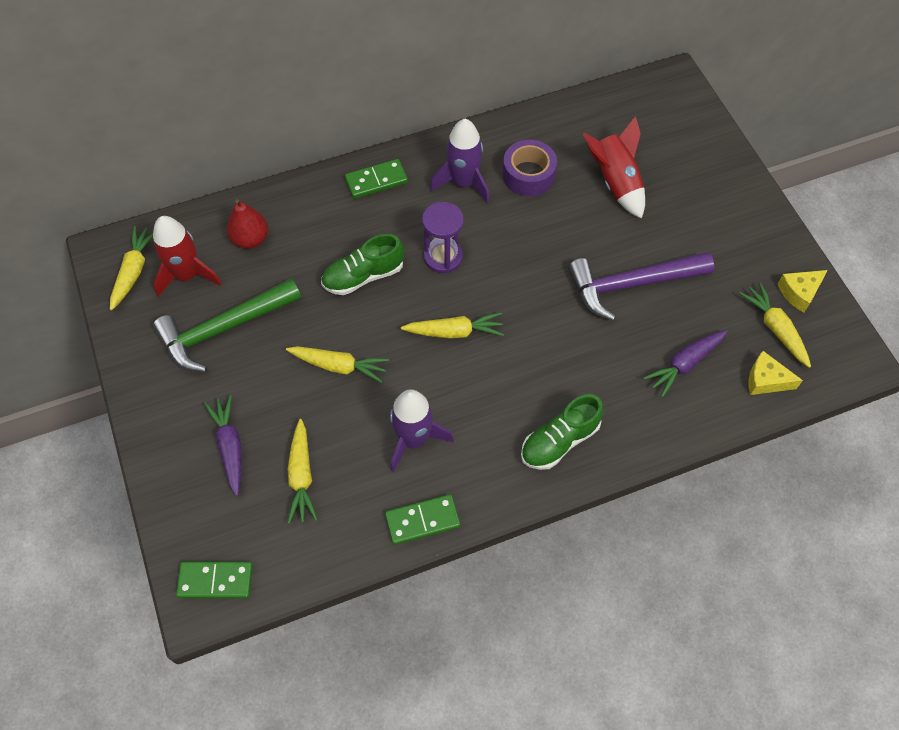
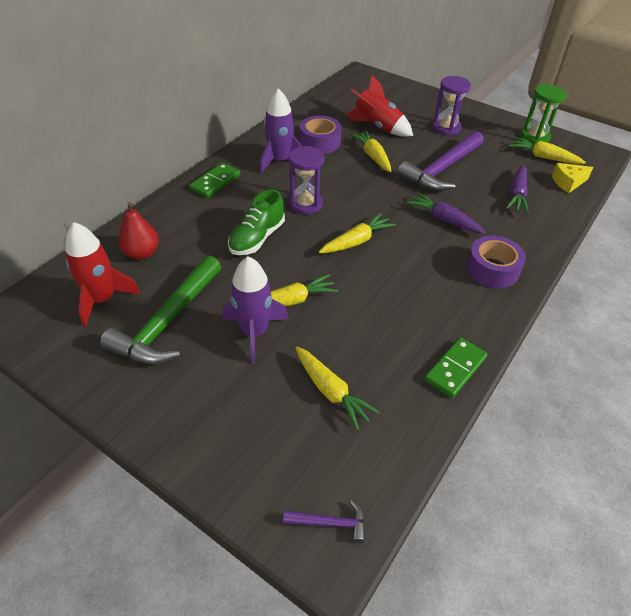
camera: 35 degrees left, 15 degrees down
yellow carrot [110,226,153,310] -> yellow carrot moved to [350,130,392,172]
green domino [176,562,253,598] -> purple hammer [283,500,365,543]
purple carrot [204,395,242,496] -> purple carrot moved to [406,192,486,234]
purple rocket [390,389,454,472] -> purple rocket moved to [222,256,289,364]
green shoe [521,394,604,470] -> purple tape [466,236,526,288]
yellow cheese [778,270,828,313] -> green hourglass [521,84,566,144]
none -> purple hourglass [433,76,471,136]

